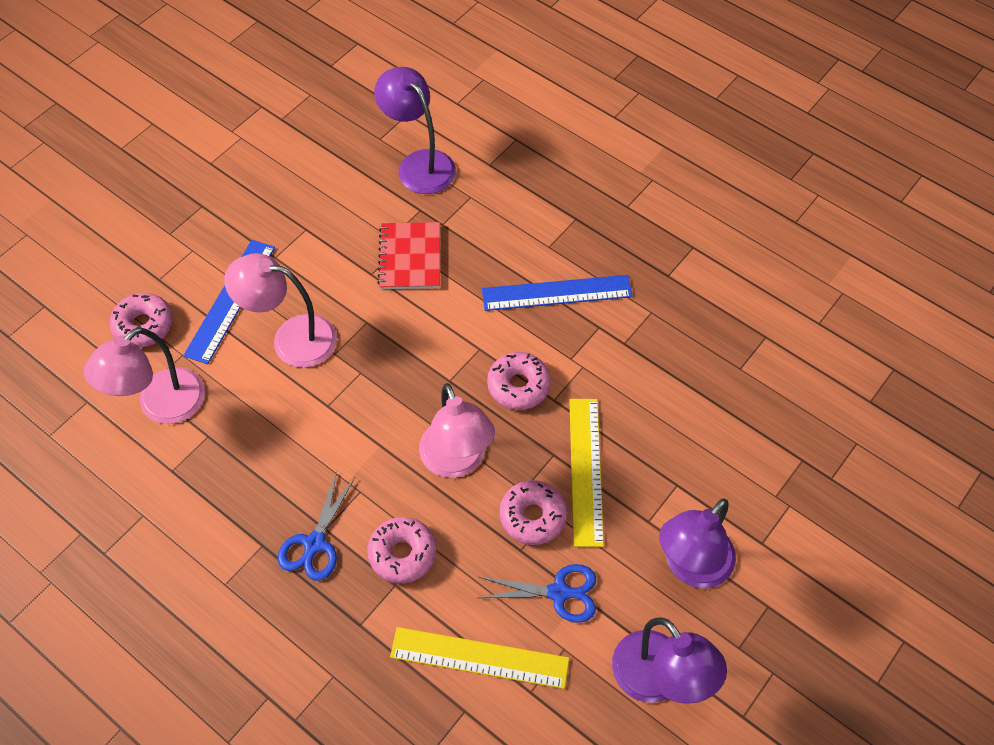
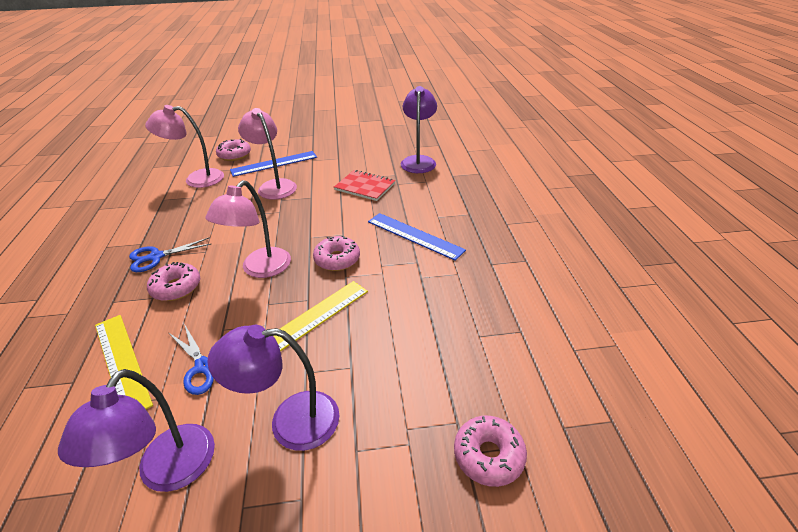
camera: 45 degrees right, 20 degrees down
red notebook [377,222,440,289] -> red notebook turned 75 degrees clockwise [334,170,395,201]
pink donut [499,480,567,545] -> pink donut moved to [454,416,527,487]

